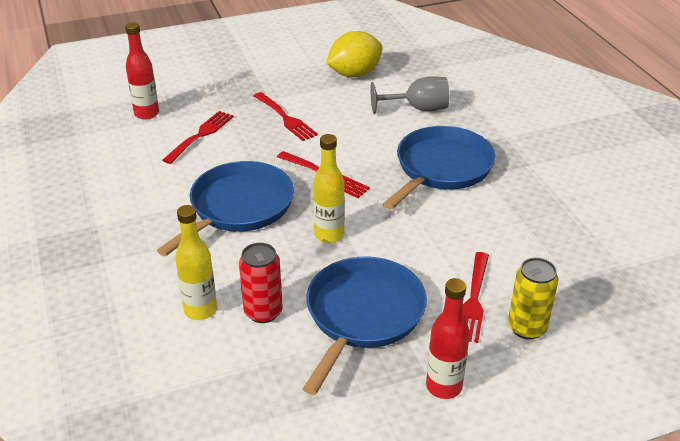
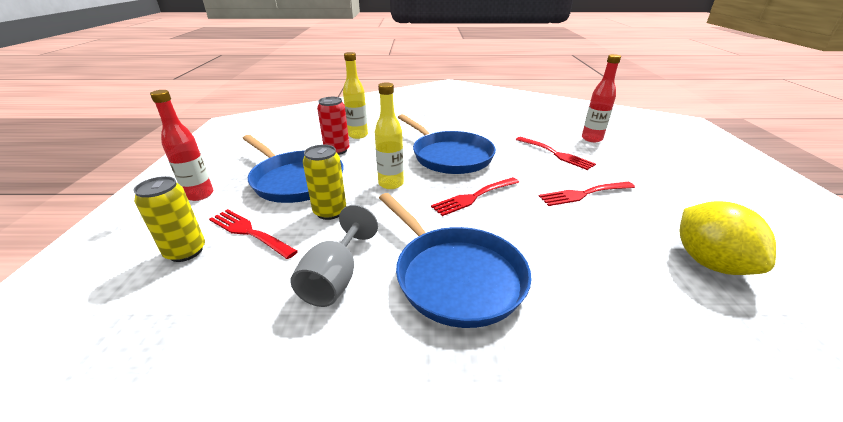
camera: 110 degrees right, 5 degrees down
grey goblet [371,76,449,114] -> grey goblet moved to [290,205,378,307]
none -> yellow can [303,145,346,220]

